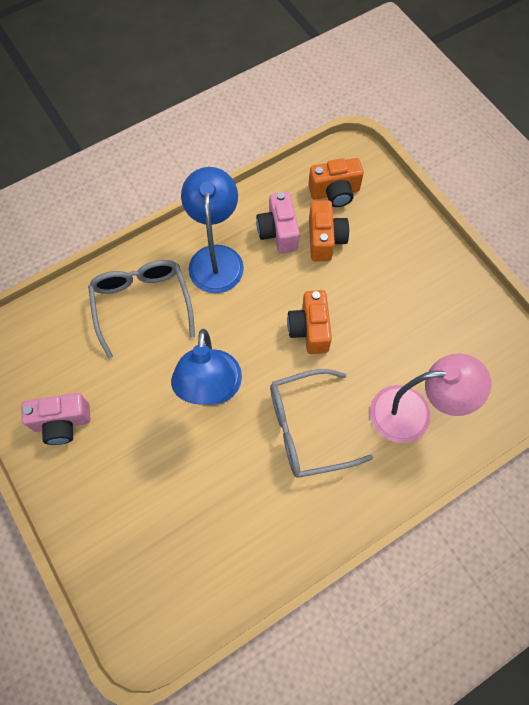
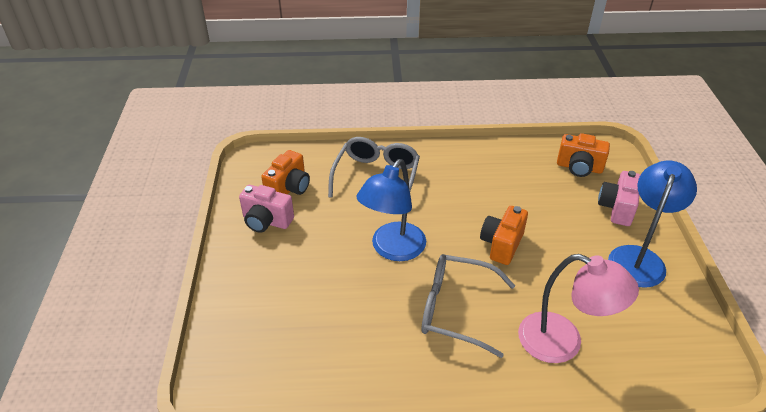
camera: 30 degrees right, 25 degrees down
blue lamp [181,167,244,293] -> blue lamp moved to [608,161,697,288]
pink camera [256,192,300,254] -> pink camera moved to [598,171,640,226]
orange camera [309,200,349,261] -> orange camera moved to [261,150,310,195]

